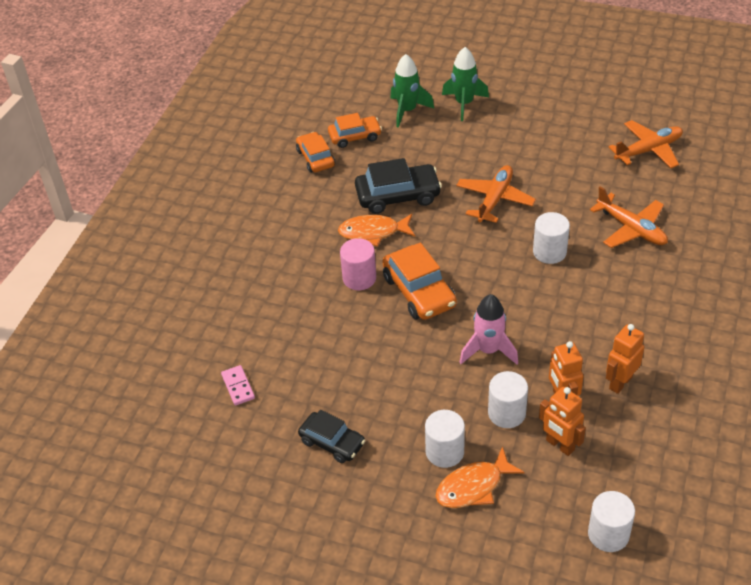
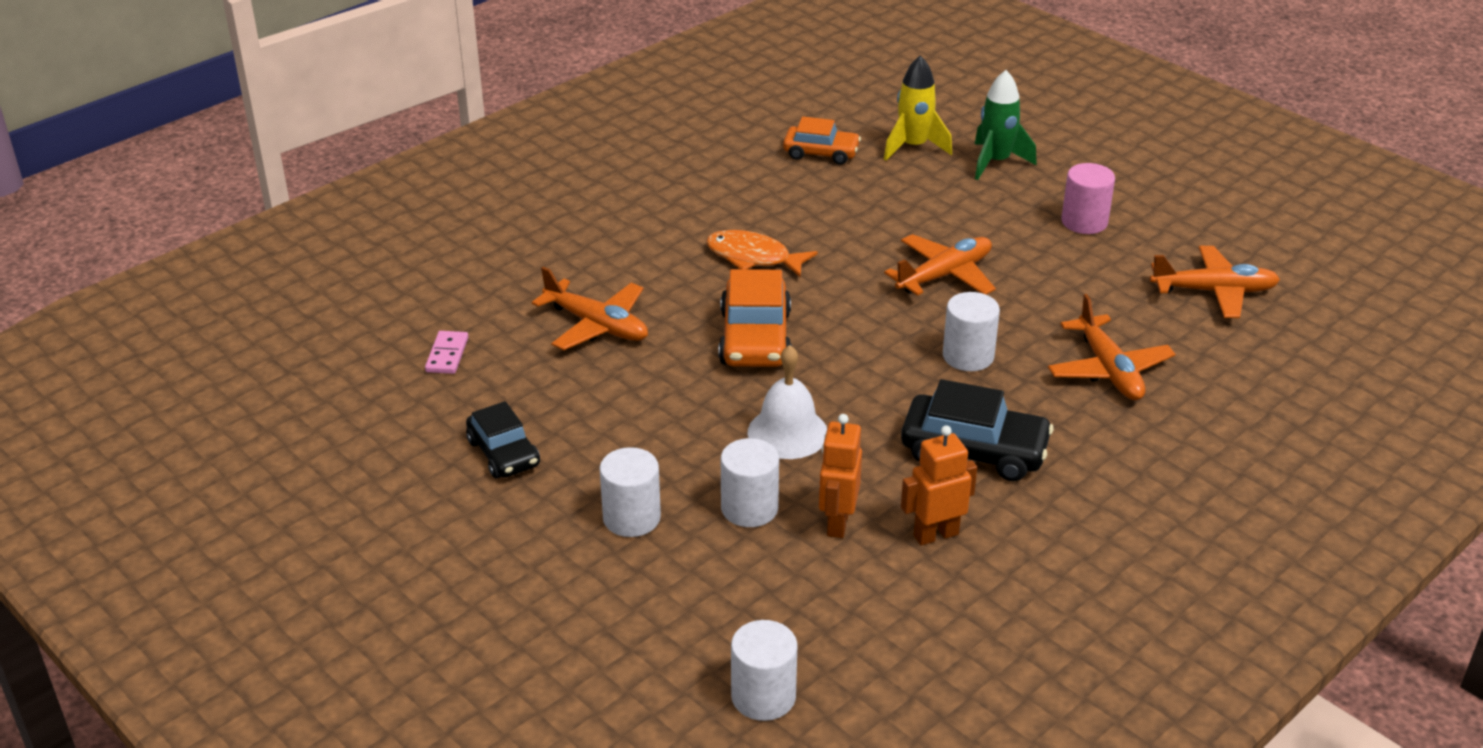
camera: 25 degrees right, 10 degrees down
orange car [296,132,335,173] -> none
pink cylinder [340,238,376,290] -> pink cylinder moved to [1061,163,1115,234]
black car [355,158,442,214] -> black car moved to [901,379,1054,481]
green rocket [390,54,434,128] -> yellow rocket [884,55,952,161]
orange fish [435,446,525,508] -> none
pink rocket [459,294,518,365] -> white bell [748,345,827,459]
orange robot [539,387,586,456] -> none
none -> orange plane [532,267,648,350]

